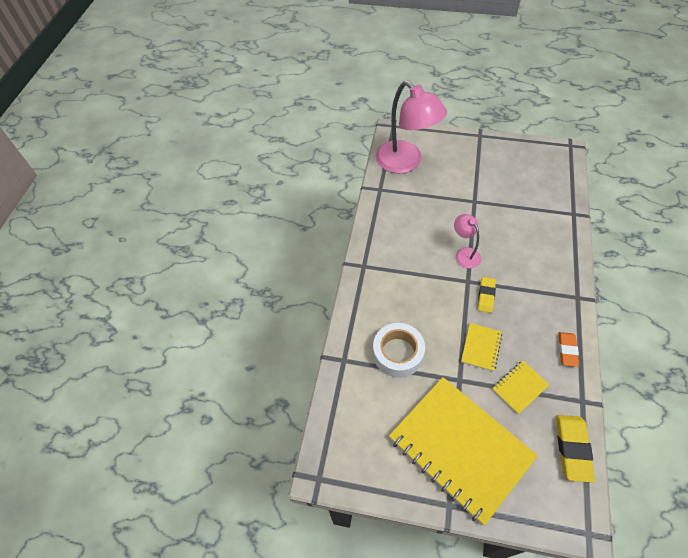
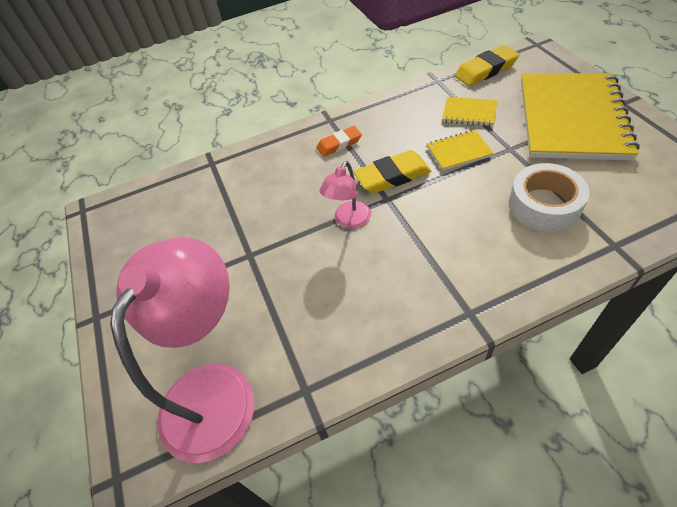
camera: 120 degrees left, 5 degrees down
yellow eraser [478,277,496,313] -> yellow eraser [353,150,431,193], size x1.54
orange eraser [559,332,579,367] -> orange eraser moved to [316,126,362,157]

